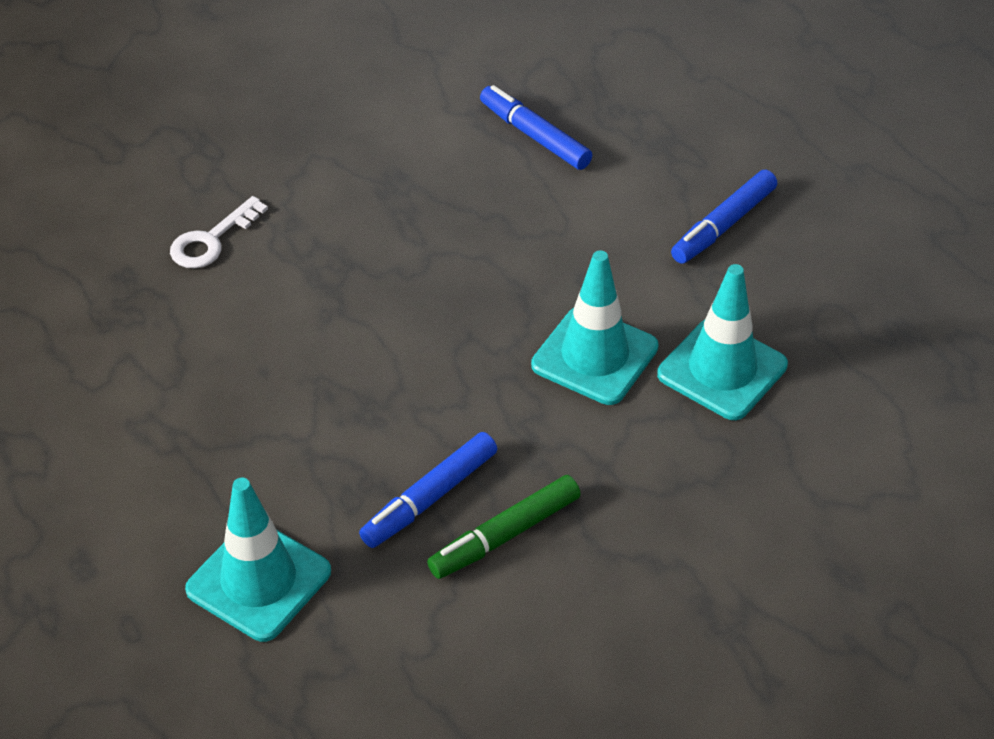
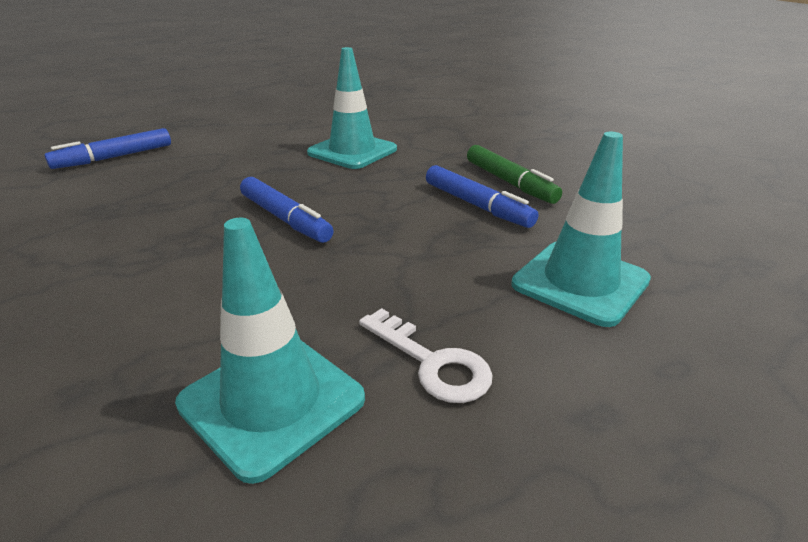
camera: 85 degrees left, 15 degrees down
white key [170,196,268,268] -> white key moved to [359,308,493,403]
turquoise traffic cone [657,264,788,420] -> turquoise traffic cone moved to [175,218,365,484]
blue marker [671,170,777,264] -> blue marker moved to [240,177,334,243]

